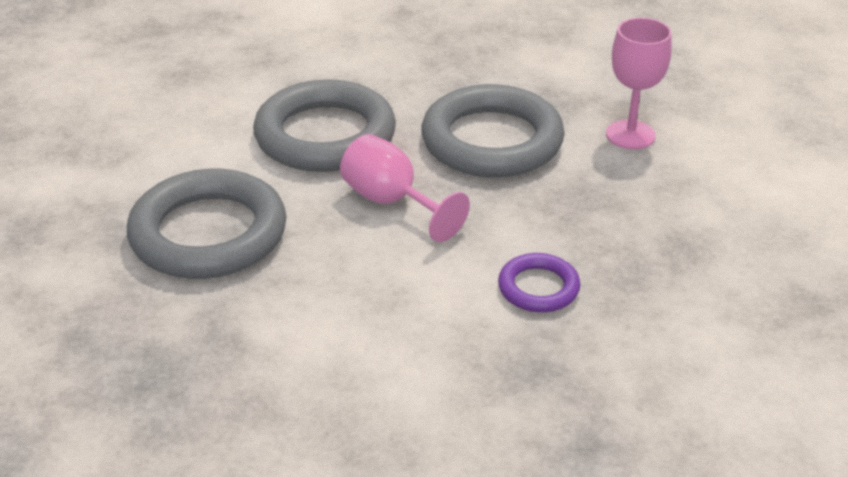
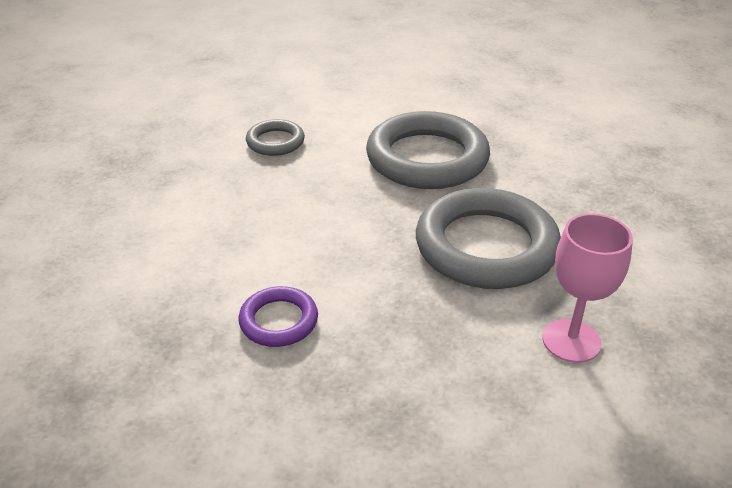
camera: 70 degrees right, 0 degrees up
grey ring [127,169,287,279] -> grey ring [246,119,305,156], size x0.49
pink goblet [340,134,470,242] -> none

